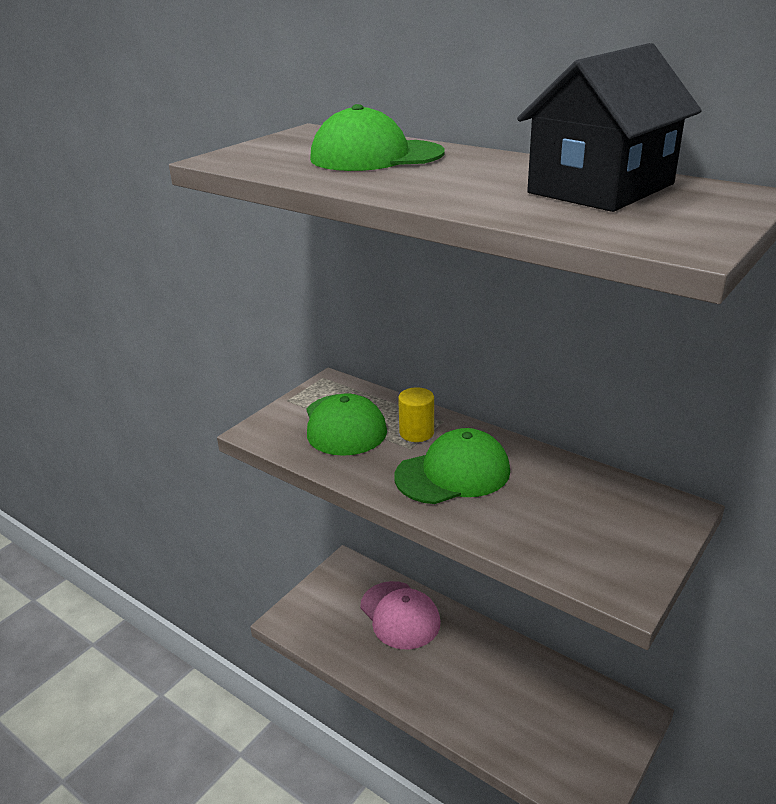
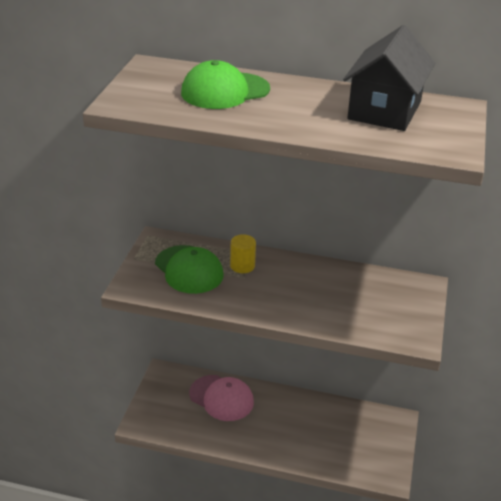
camera: 25 degrees left, 5 degrees up
green cap [395,428,510,504] -> none

